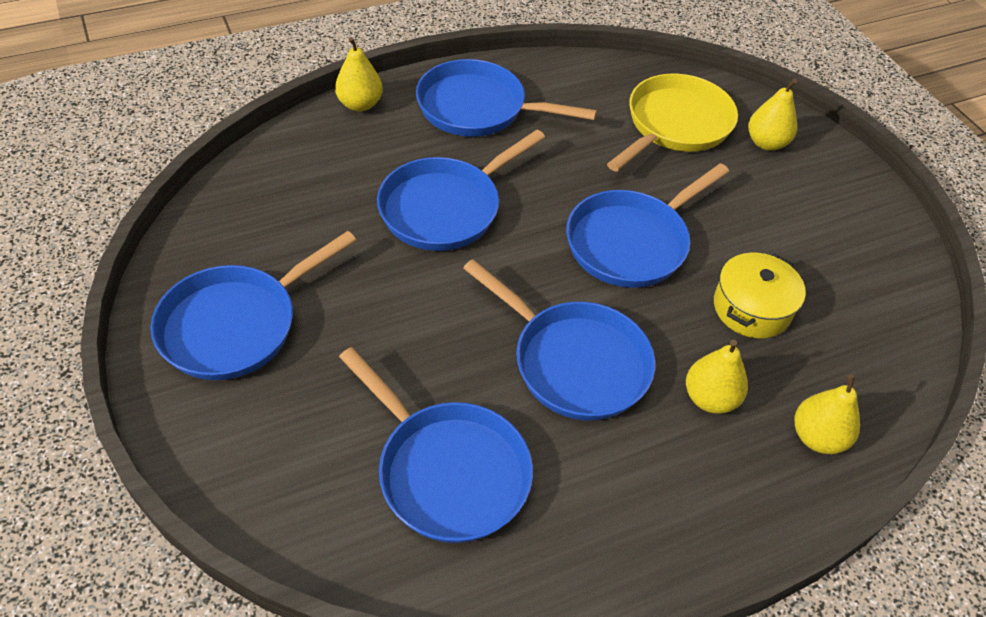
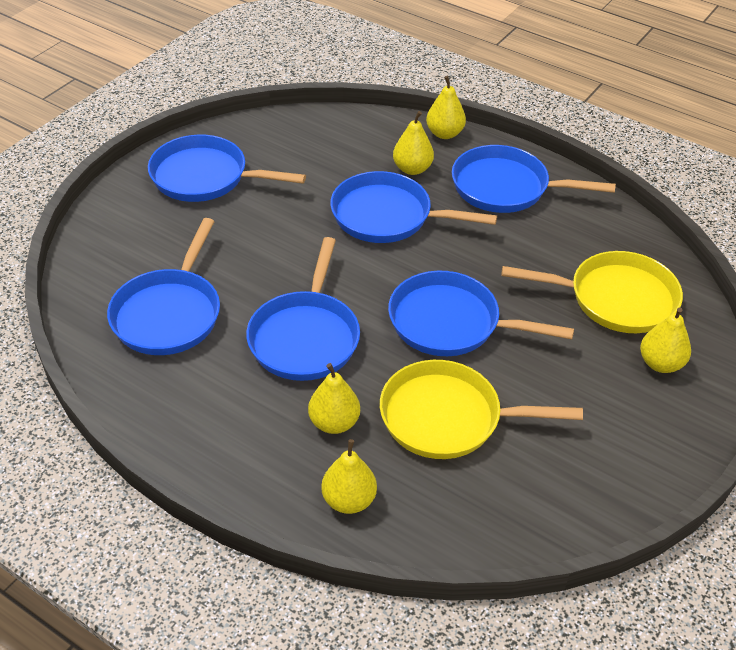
camera: 60 degrees right, 5 degrees down
blue pan [416,59,597,137] -> blue pan turned 60 degrees counterclockwise [452,145,616,213]
yellow pot [714,253,806,338] -> yellow pan [380,360,583,459]
none -> yellow pear [393,111,434,175]

